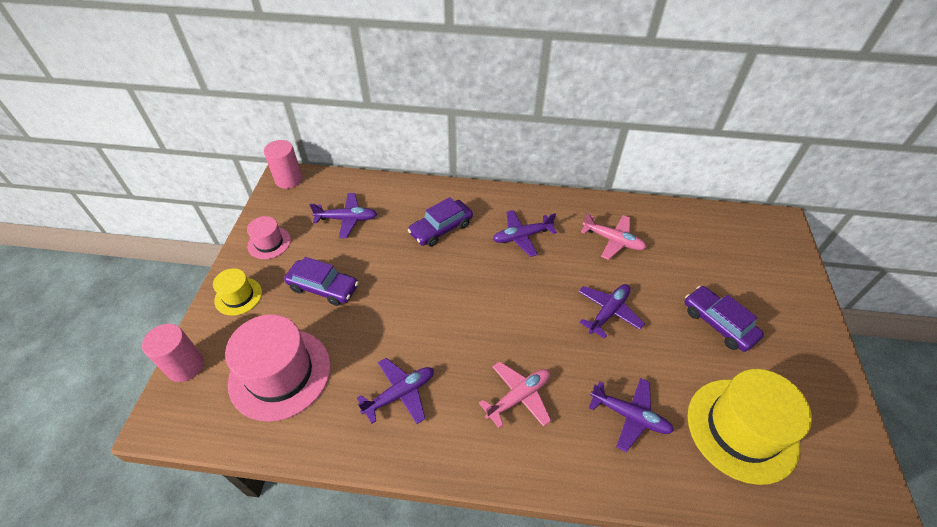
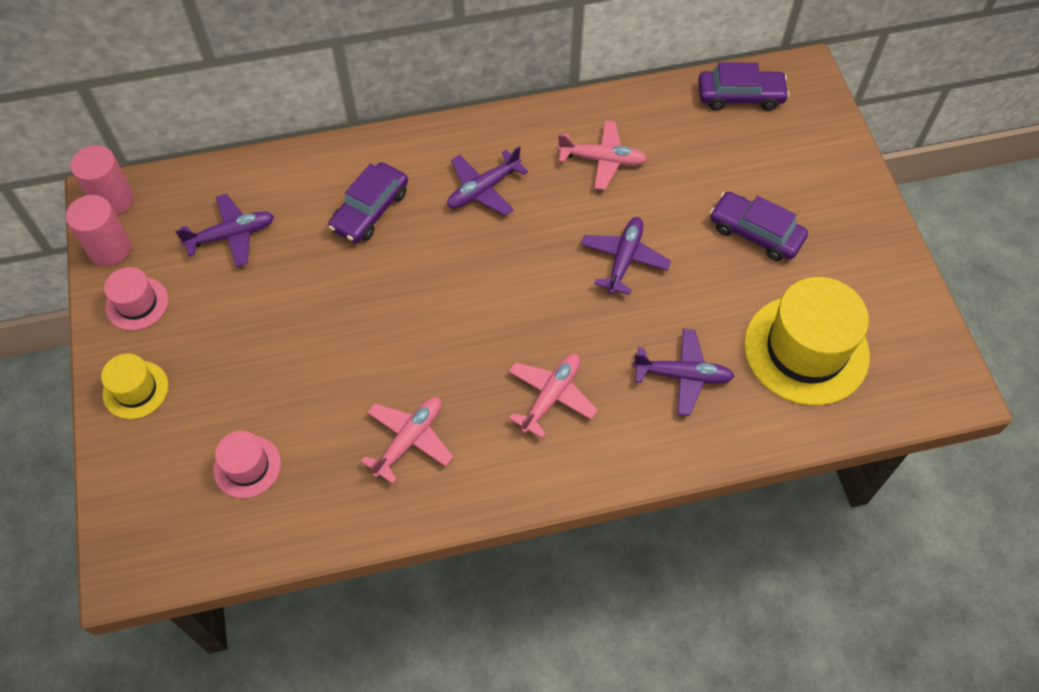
camera: 20 degrees left, 10 degrees up
pink cylinder [142,324,204,382] -> pink cylinder moved to [66,195,131,266]
pink hat [225,314,331,422] -> pink hat [213,431,281,498], size x0.51
purple car [284,257,359,306] -> purple car moved to [698,63,789,111]
purple plane [357,358,434,424] -> pink plane [361,397,453,484]

